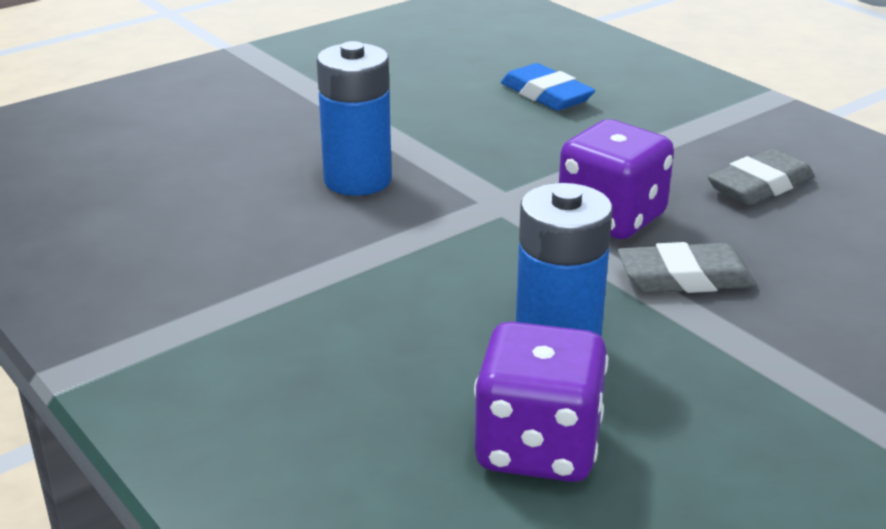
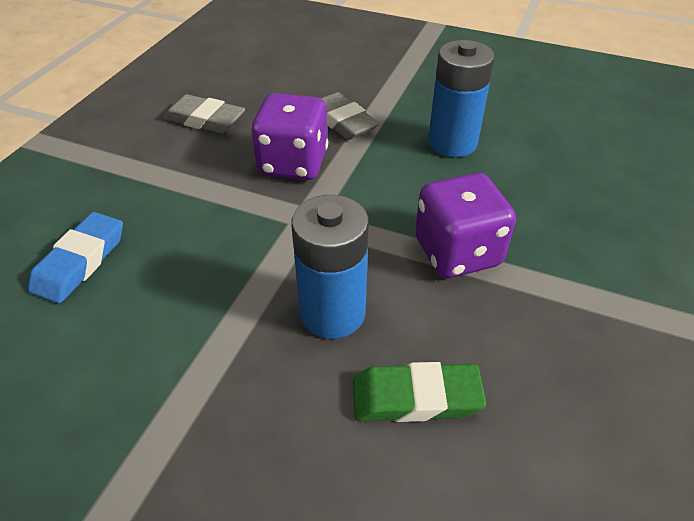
camera: 120 degrees left, 15 degrees up
purple dice [474,321,608,482] -> purple dice moved to [415,173,516,278]
none -> green eraser [353,362,486,422]

